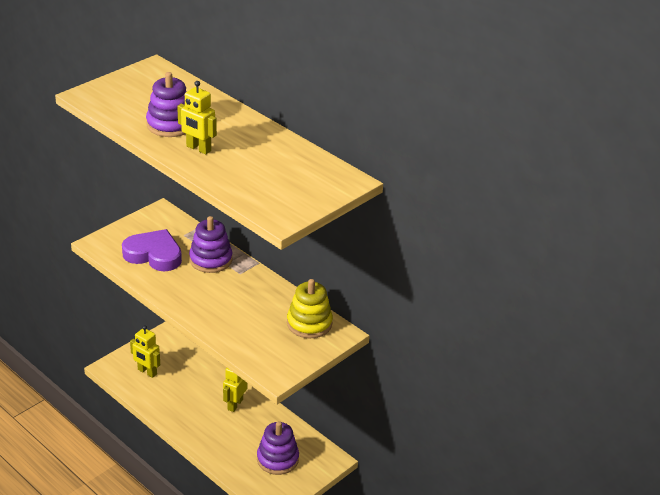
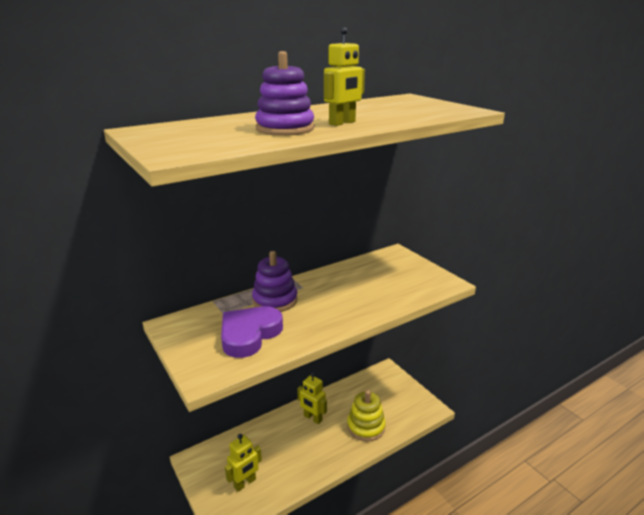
camera: 75 degrees left, 10 degrees down
purple stacking toy [257,421,299,475] -> none
yellow stacking toy [287,279,333,338] -> yellow stacking toy moved to [347,390,386,442]

